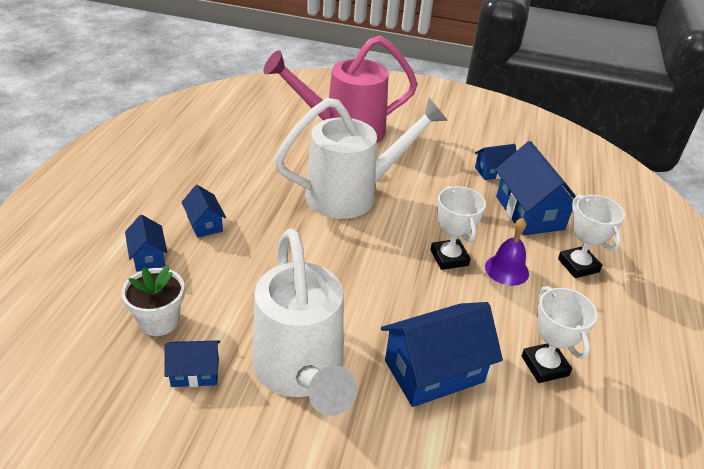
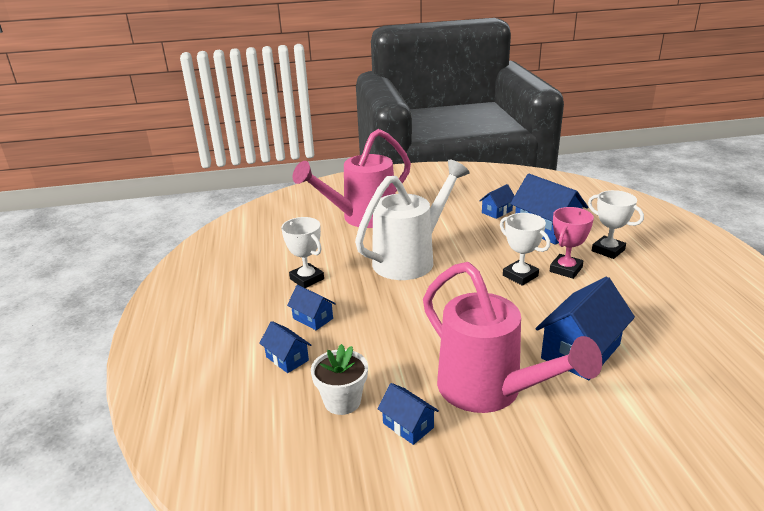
camera: 20 degrees left, 10 degrees down
blue house [164,340,220,387] -> blue house turned 75 degrees clockwise [377,383,439,445]
white watering can [252,228,357,416] -> pink watering can [423,262,602,413]
purple bell [485,218,529,286] -> pink trophy [550,207,594,279]
white trophy [522,286,598,383] -> white trophy moved to [281,217,324,288]

